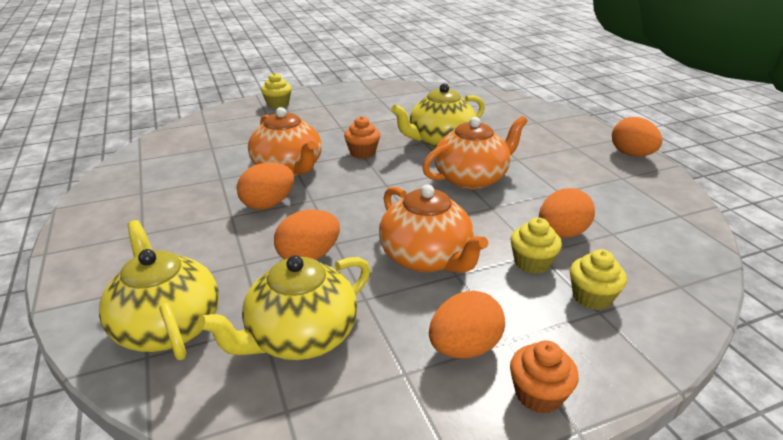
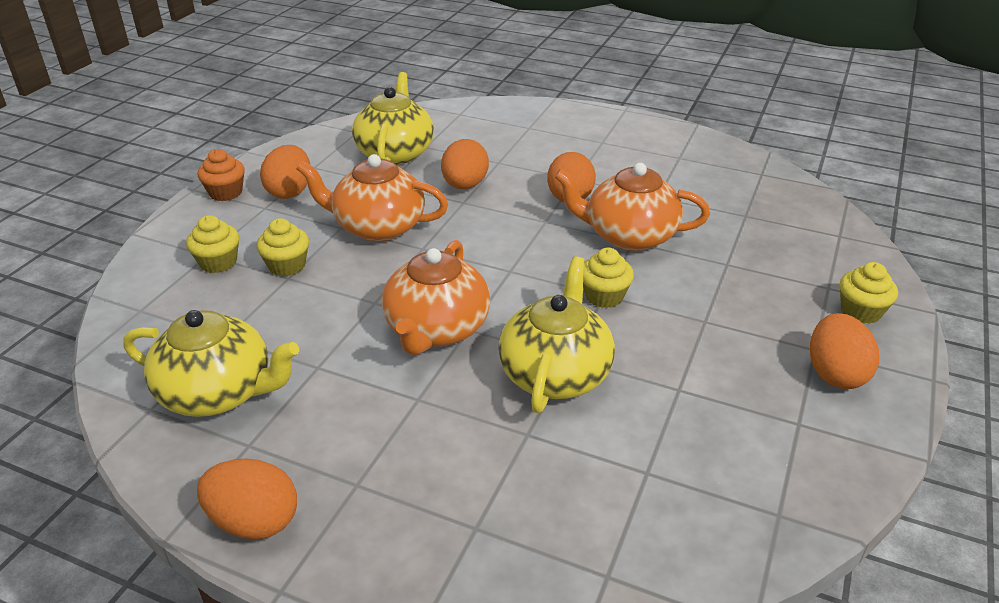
camera: 135 degrees right, 5 degrees up
yellow teapot [99,220,219,360] -> yellow teapot moved to [123,310,299,417]
orange cupcake [344,116,380,158] -> yellow cupcake [583,248,634,308]
orange egg [539,188,595,238] -> orange egg moved to [810,313,879,389]

